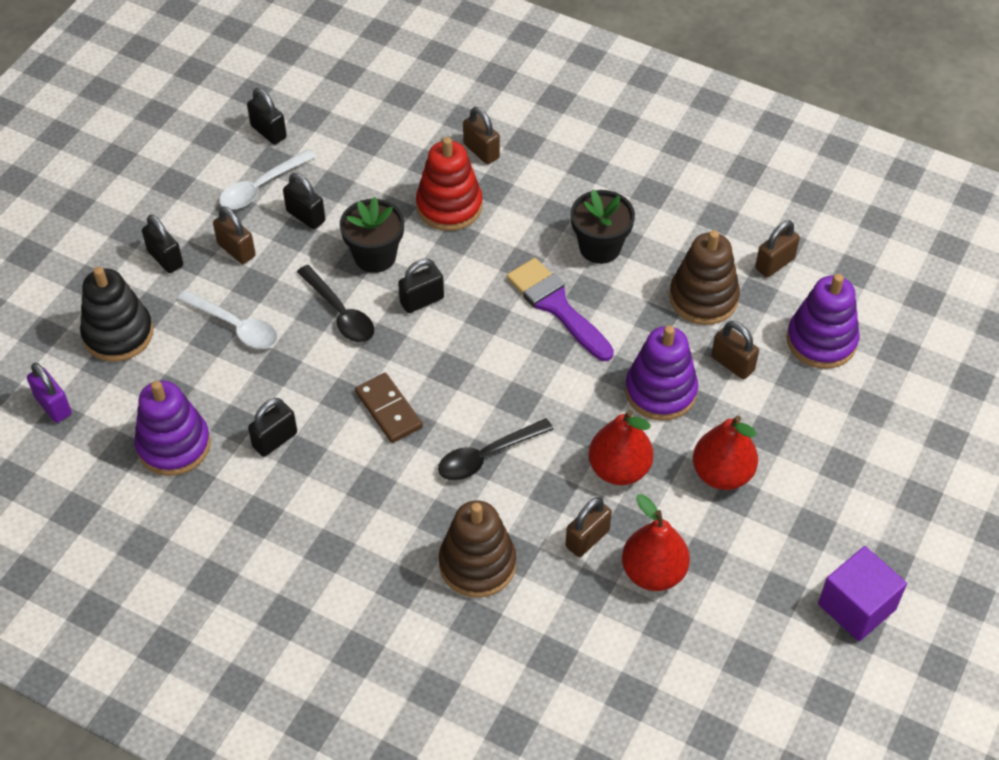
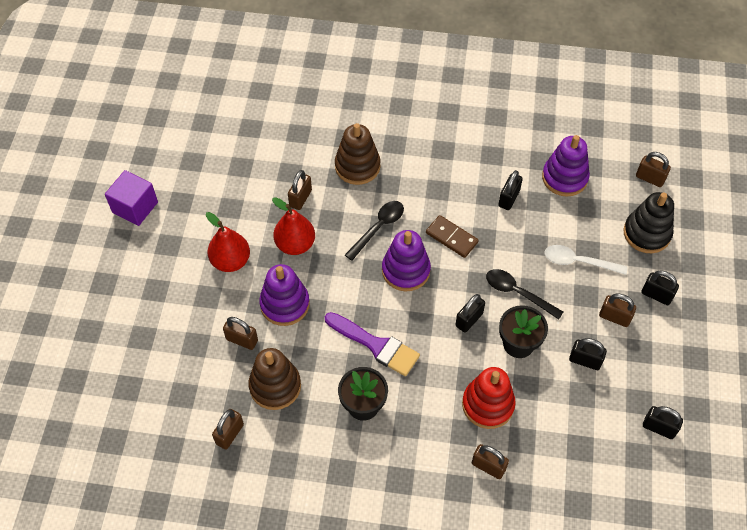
camera: 160 degrees right, 5 degrees up
purple padlock [27,362,72,423] -> brown padlock [636,152,671,187]
white spoon [219,149,316,209] -> none
red pear [622,494,690,591] -> none
purple stacking toy [787,274,859,369] -> purple stacking toy moved to [382,230,431,291]

